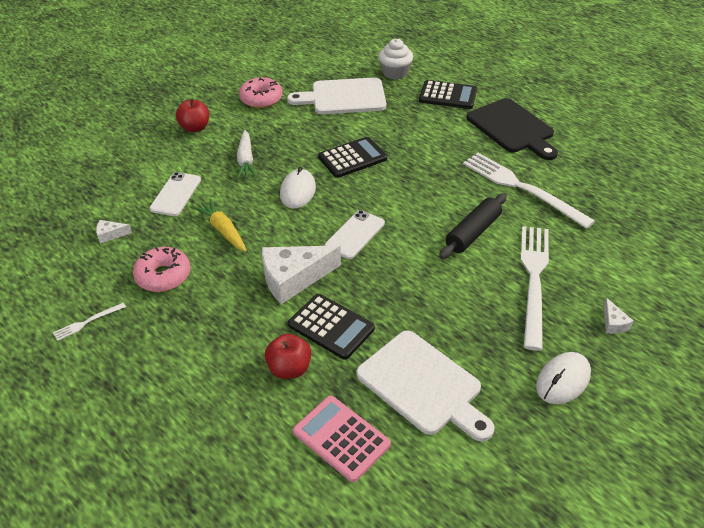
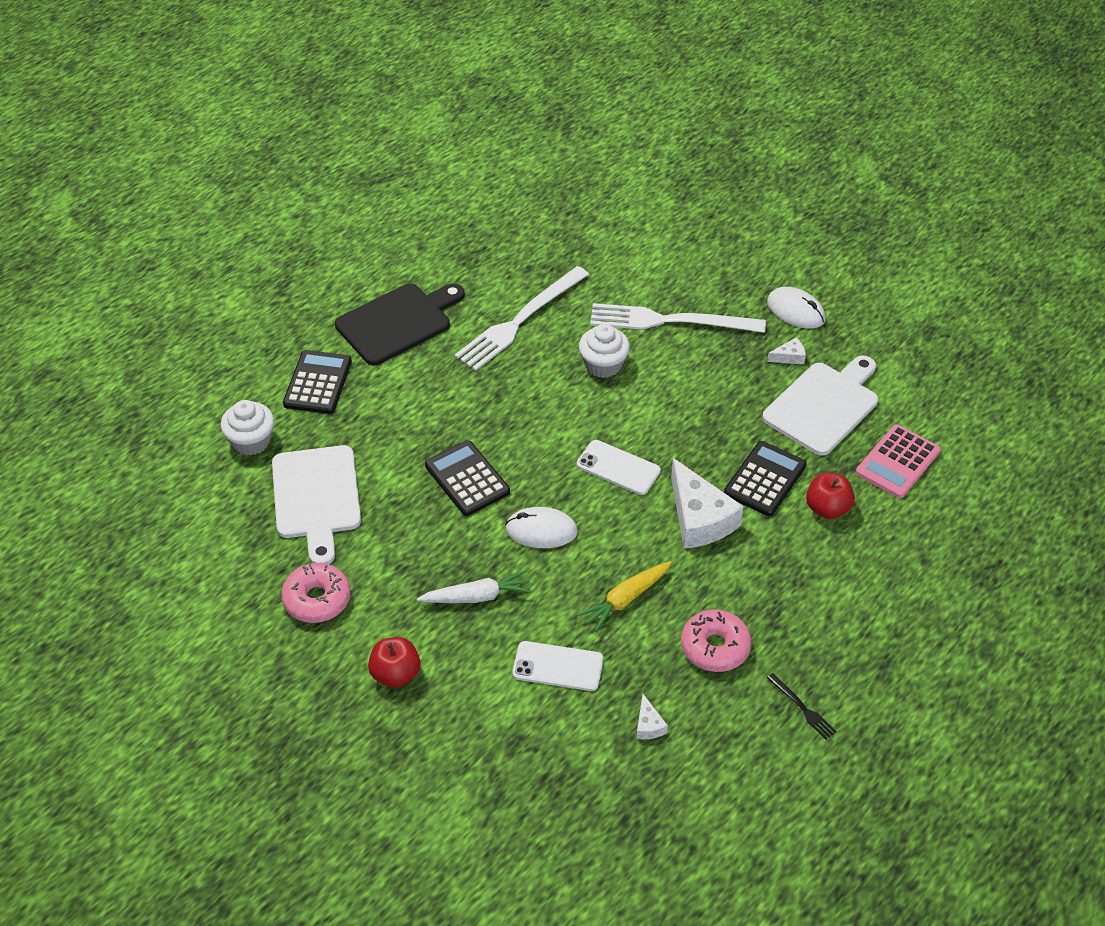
camera: 95 degrees left, 5 degrees up
white fork [53,302,126,341] -> black fork [767,673,837,740]
black rolling pin [439,193,507,259] -> white cupcake [579,324,630,378]
white cheese [604,298,634,334] -> white cheese moved to [767,338,806,364]

